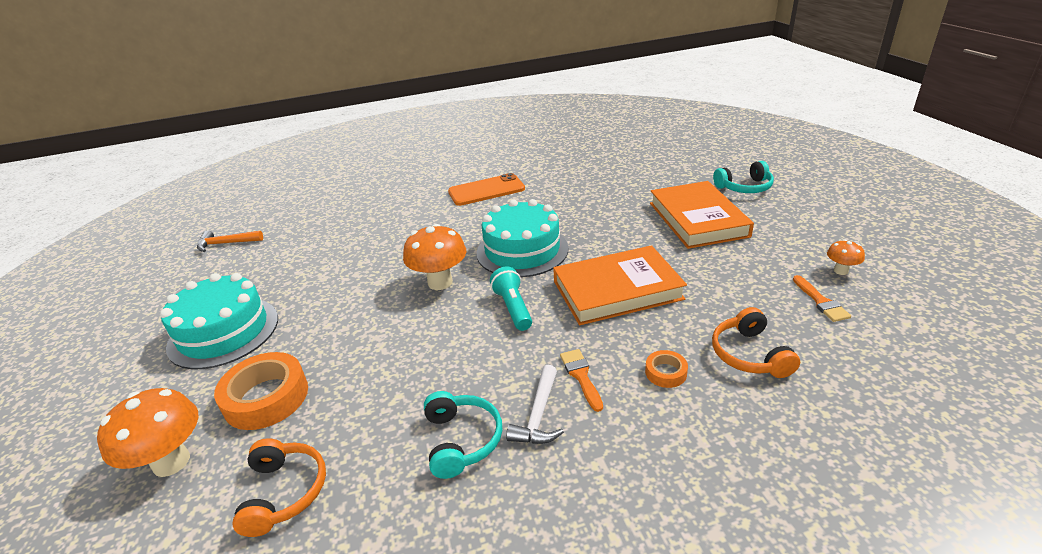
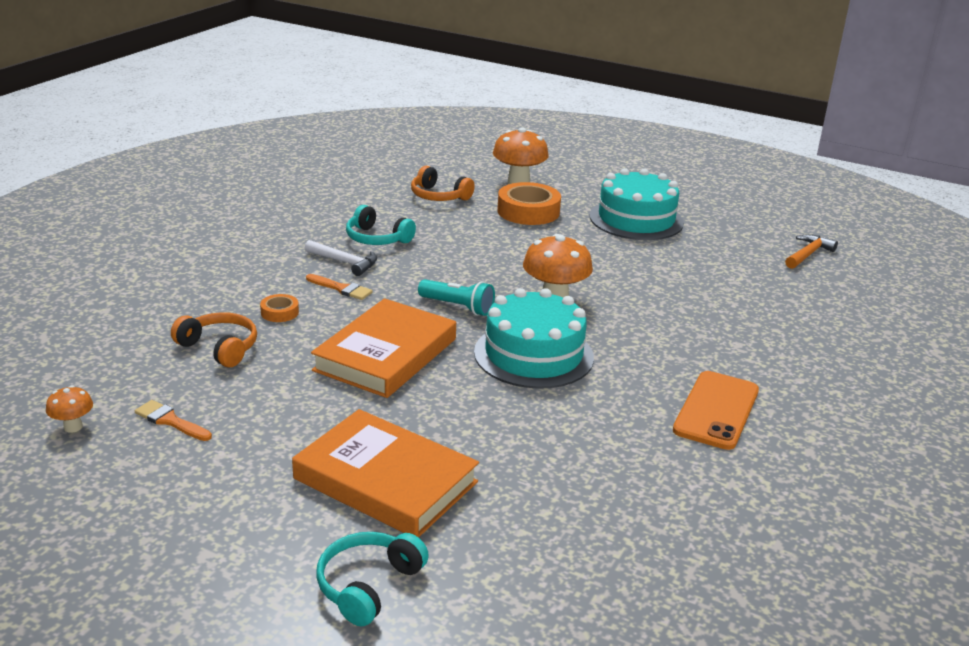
camera: 130 degrees right, 5 degrees down
white hammer [506,365,564,444] -> white hammer turned 150 degrees clockwise [305,240,377,276]
orange mushroom [827,239,865,275] -> orange mushroom moved to [46,385,93,433]

